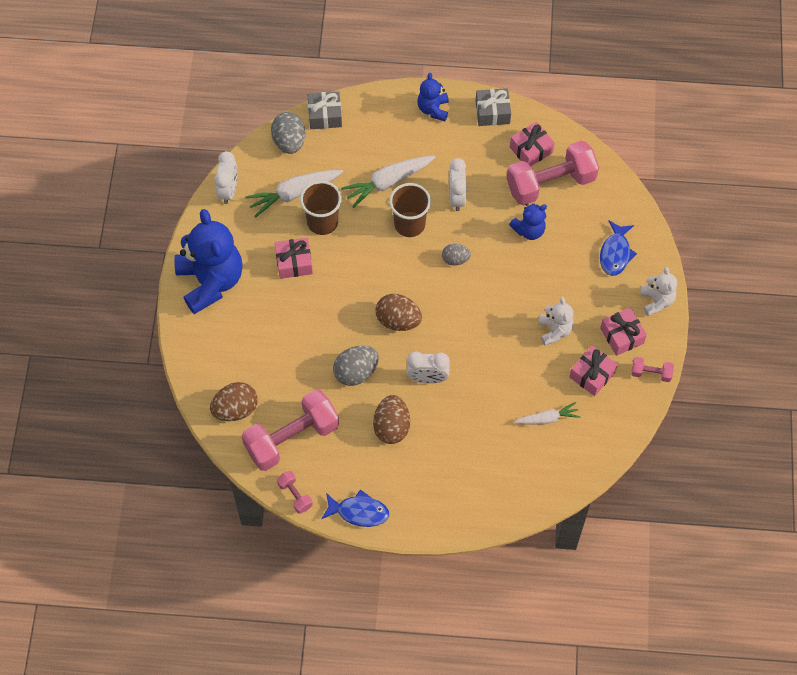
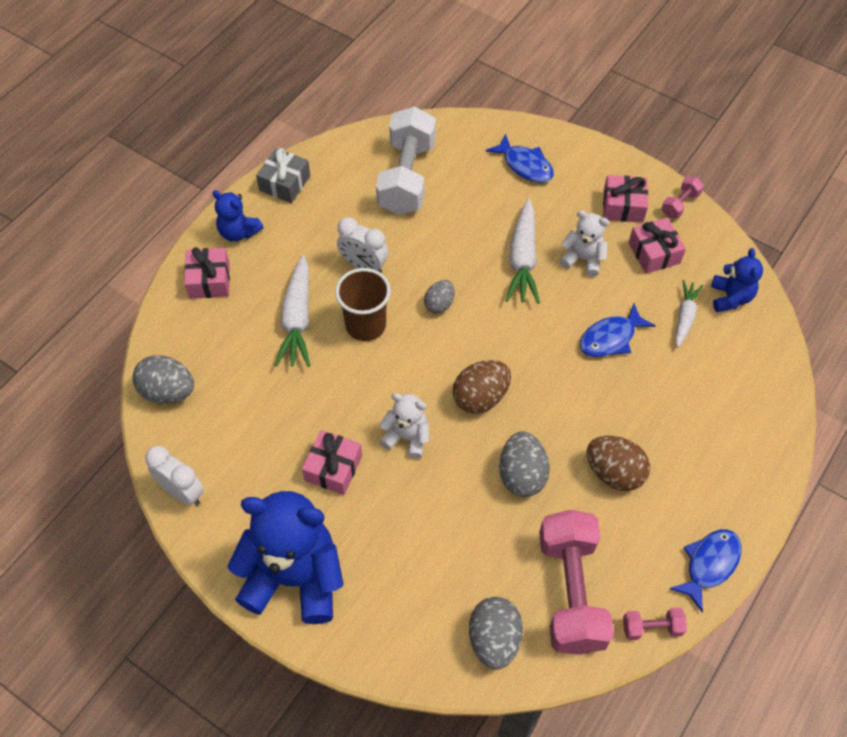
camera: 60 degrees left, 5 degrees down
brown egg [210,382,258,421] -> grey egg [469,597,523,670]
white carrot [245,170,343,217] -> white carrot moved to [505,199,540,304]
brown cup [300,181,342,235] -> none
grey gift [307,91,342,129] -> none
white clock [407,351,450,384] -> none
pink dumbbell [507,141,599,206] -> white dumbbell [376,106,436,215]
blue teddy bear [509,203,547,240] -> blue teddy bear moved to [711,248,763,312]
pink gift [510,122,554,166] -> pink gift moved to [184,247,230,299]
white teddy bear [640,267,677,316] -> white teddy bear moved to [379,393,429,459]
none -> blue fish [580,303,656,357]

